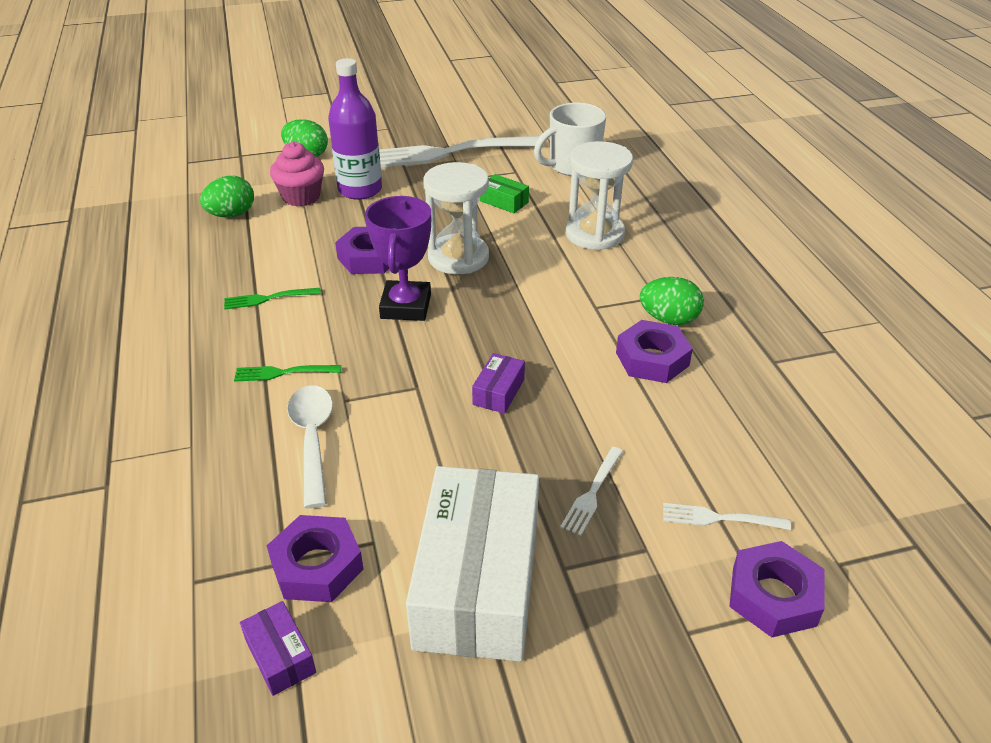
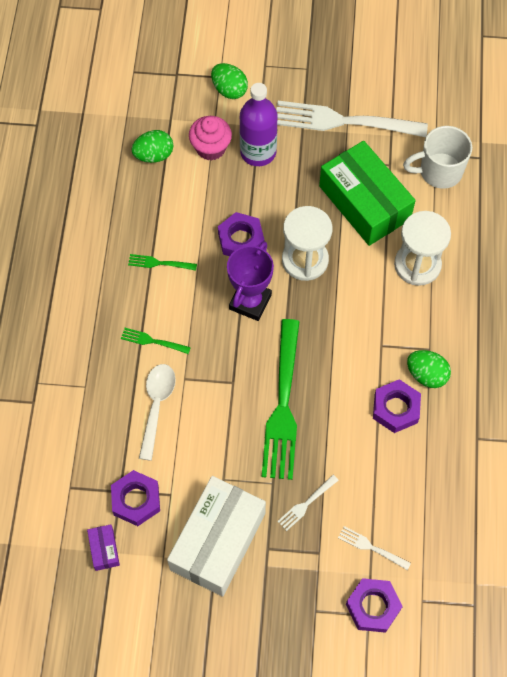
camera: 20 degrees right, 25 degrees up
purple box [472,353,525,414] -> green fork [262,319,300,480]
green box [480,174,529,213] -> green box [319,141,416,246], size x2.46

